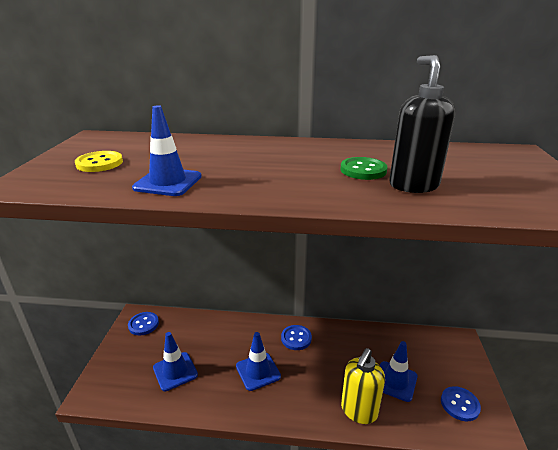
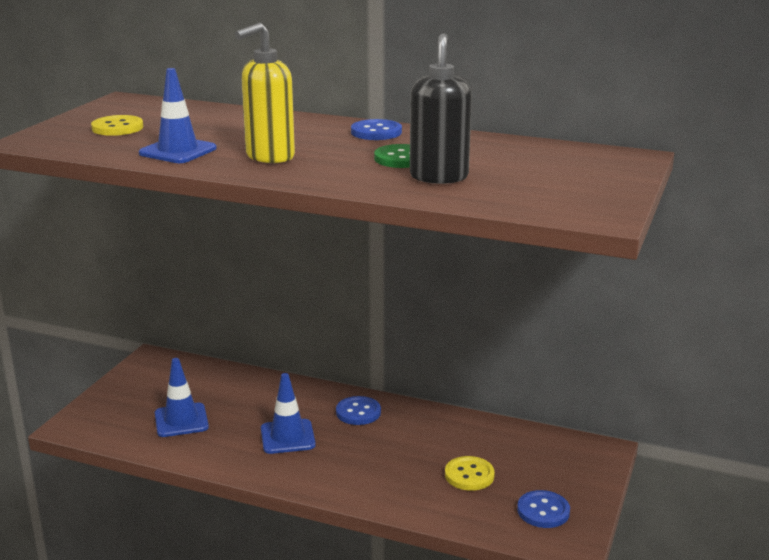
camera: 15 degrees right, 5 degrees down
blue button [128,312,159,335] -> blue button moved to [351,119,402,140]
yellow soap dispenser [341,348,385,424] -> yellow soap dispenser moved to [235,23,295,163]
blue traffic cone [380,341,418,402] -> yellow button [445,456,495,491]

